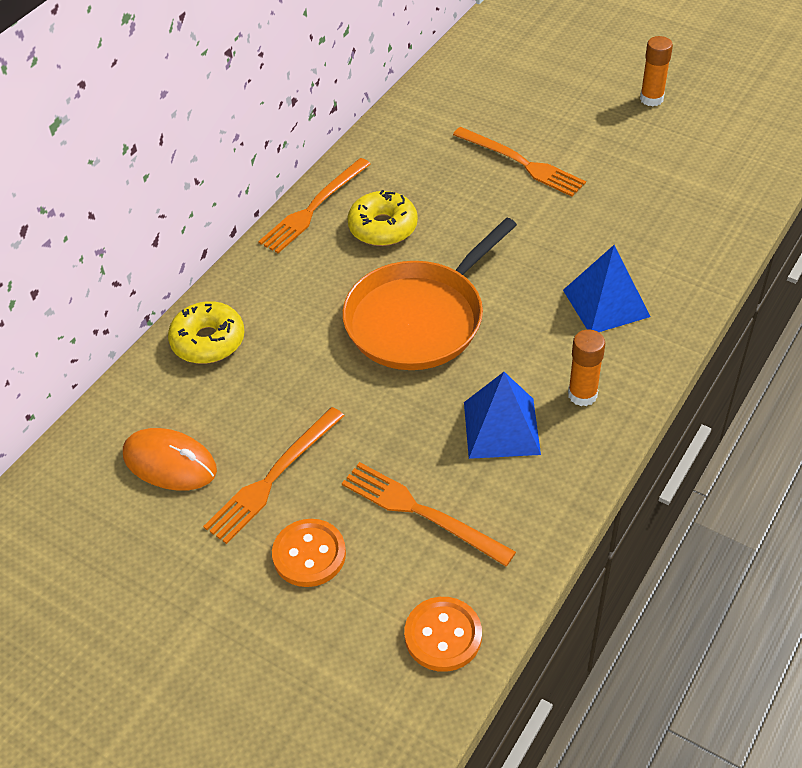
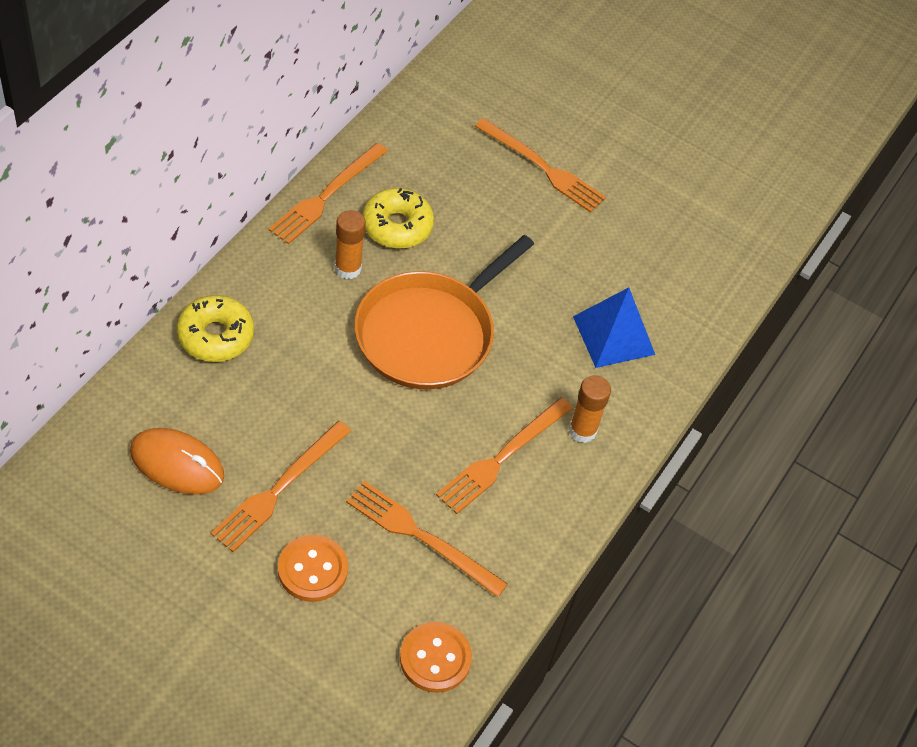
camera: 10 degrees left, 5 degrees up
blue pyramid [464,372,541,459] -> orange fork [436,397,573,514]
orange glue stick [640,36,673,107] -> orange glue stick moved to [335,210,366,279]

